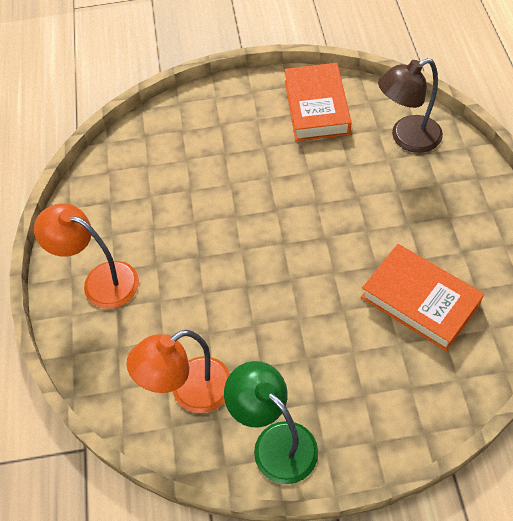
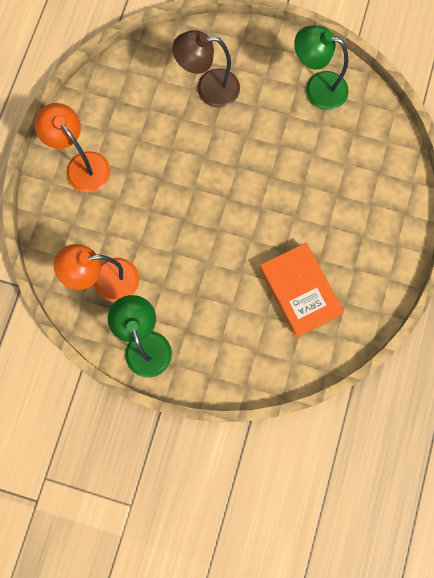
camera: 20 degrees right, 20 degrees up
orange book [284,63,352,141] -> green lamp [294,25,349,110]
brown lamp [378,58,443,153] -> brown lamp moved to [172,30,240,108]

